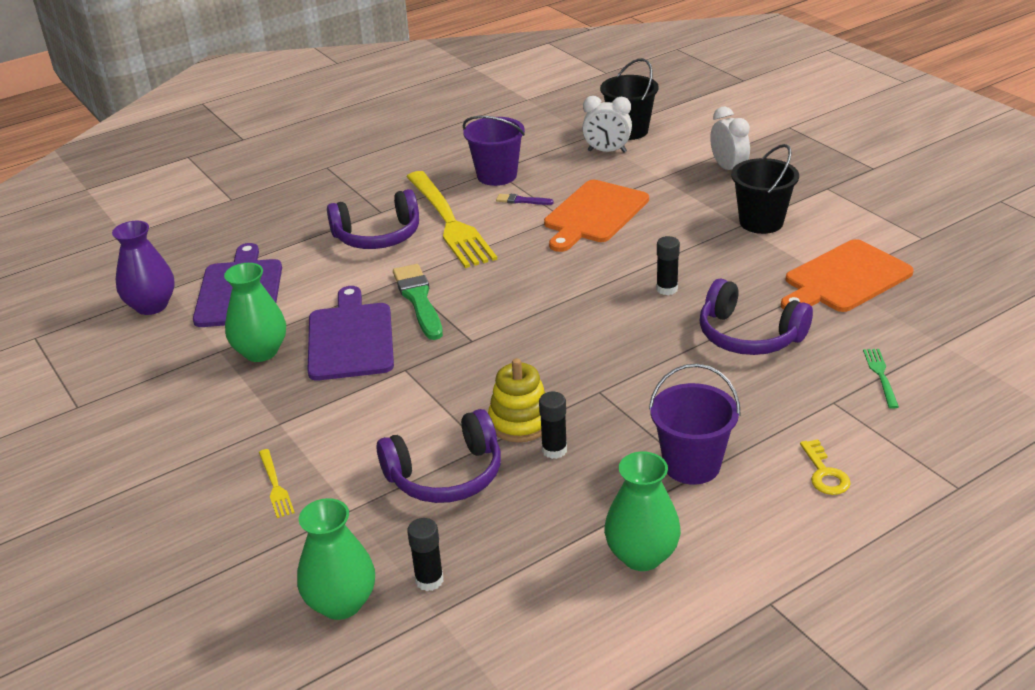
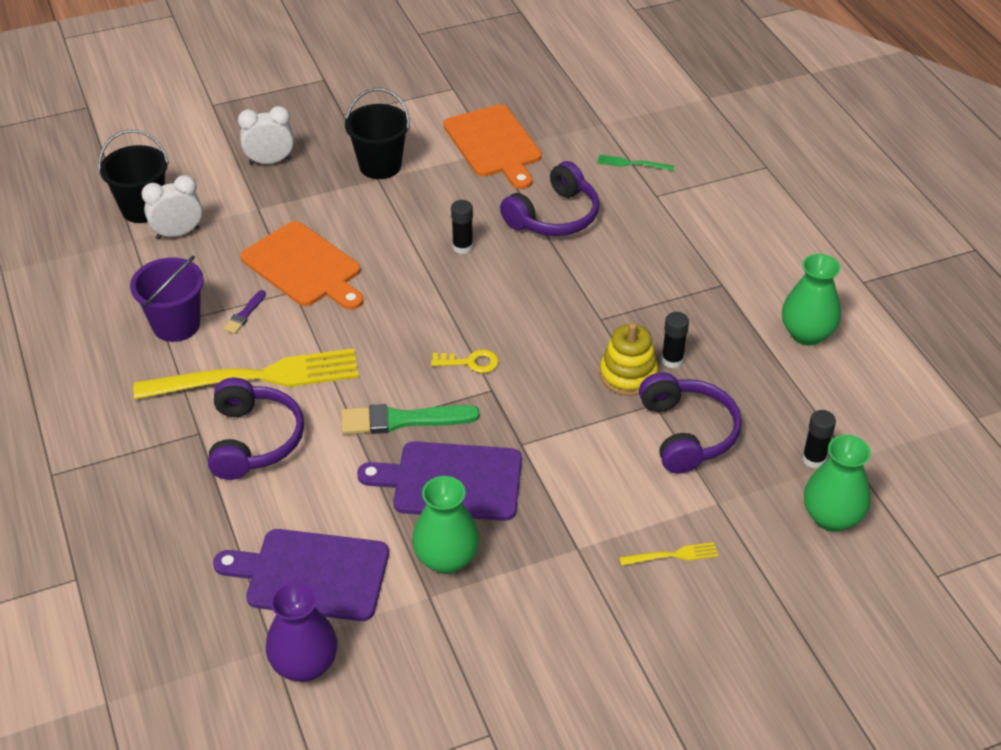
camera: 80 degrees left, 10 degrees up
white clock [582,96,632,153] -> white clock turned 135 degrees counterclockwise [141,175,202,239]
purple bucket [649,364,741,485] -> none
yellow key [800,439,851,495] -> yellow key moved to [431,349,499,373]

